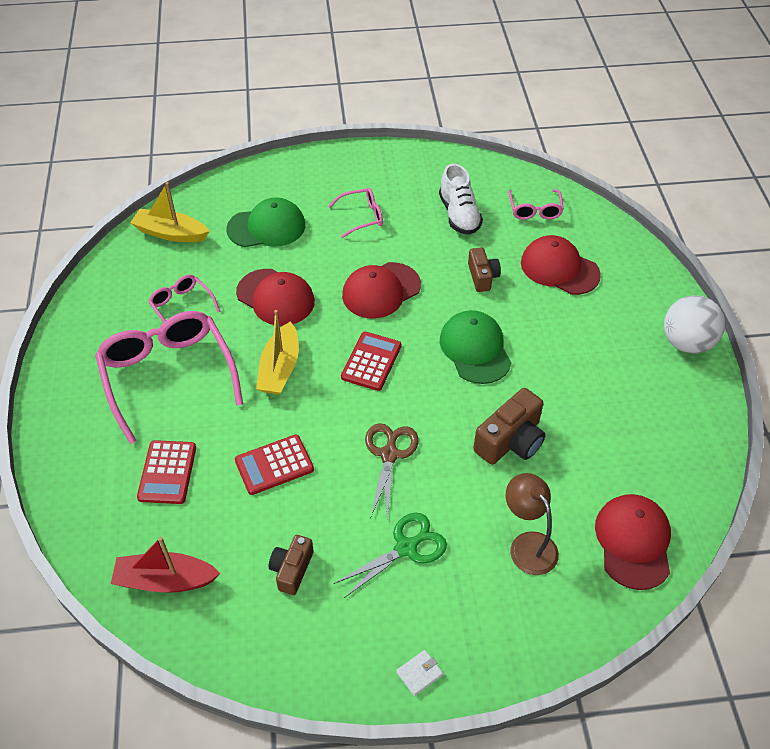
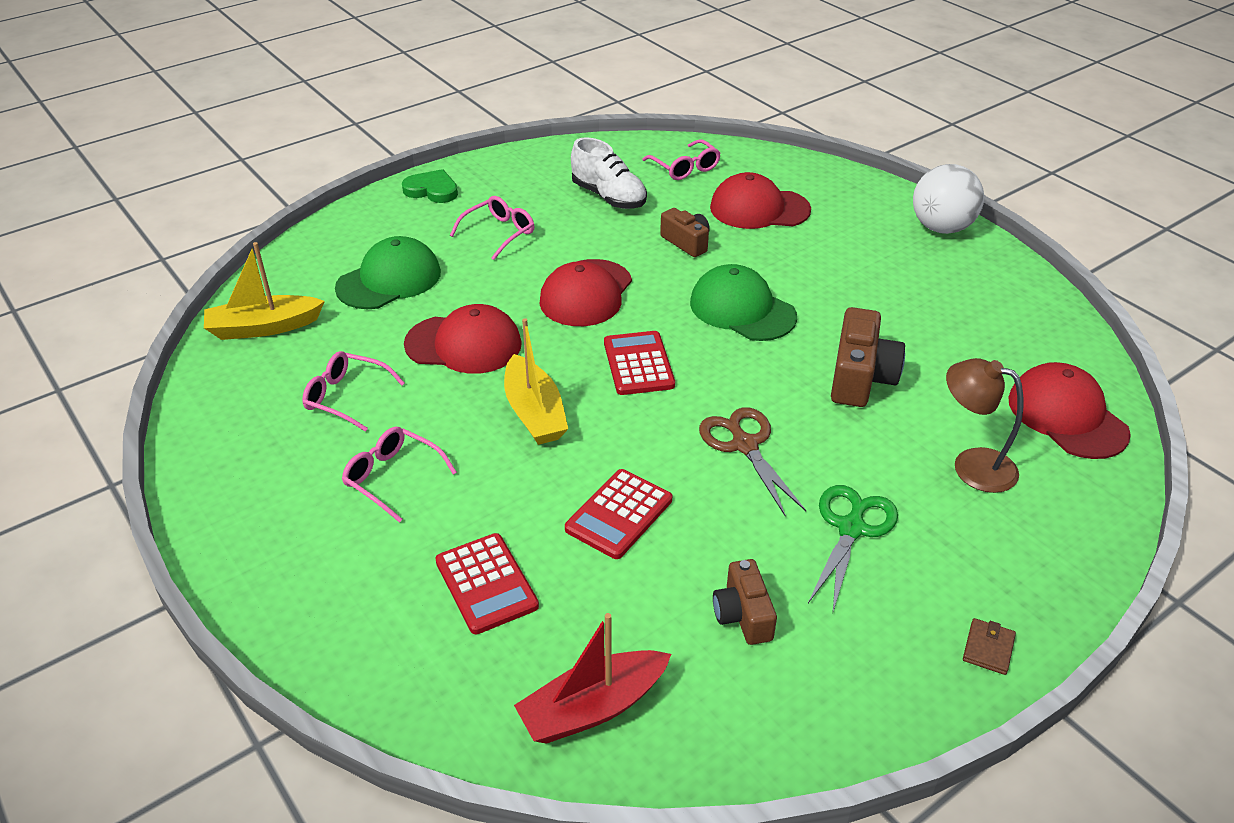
camera: 30 degrees left, 10 degrees down
pink glasses [95,311,243,444] -> pink glasses [342,427,457,523], size x0.49
white wallet [396,650,443,696] -> brown wallet [963,618,1016,675]
none -> green heart [402,169,458,203]

